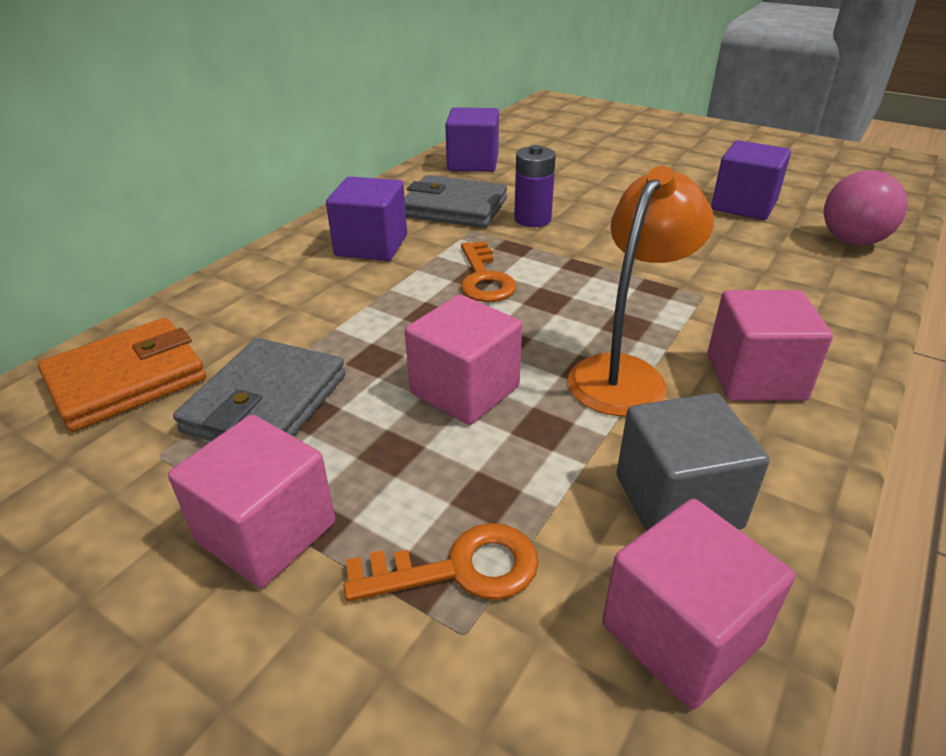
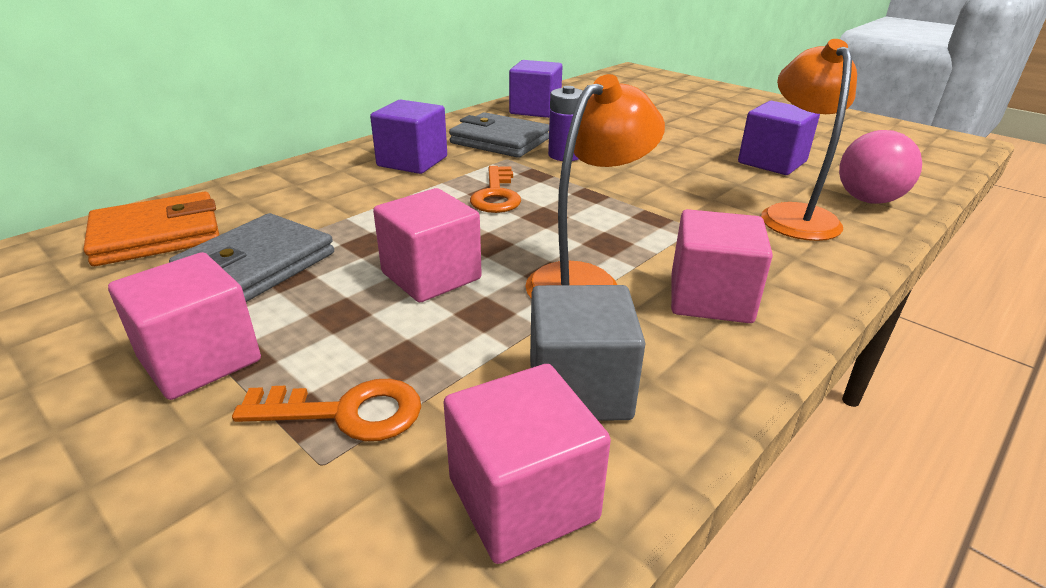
camera: 10 degrees right, 5 degrees down
none -> orange lamp [761,39,857,241]

